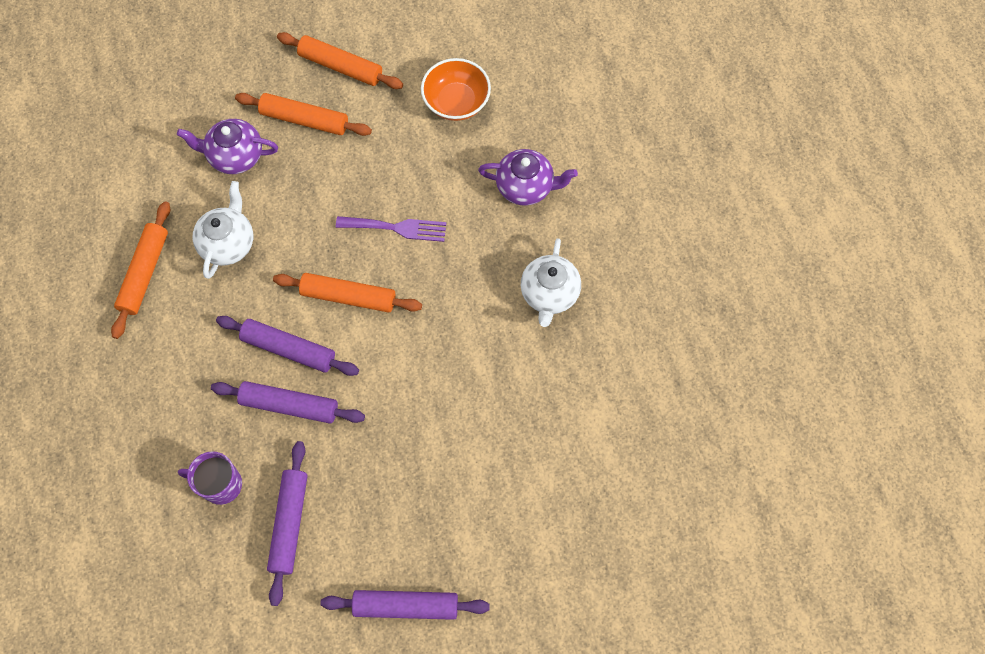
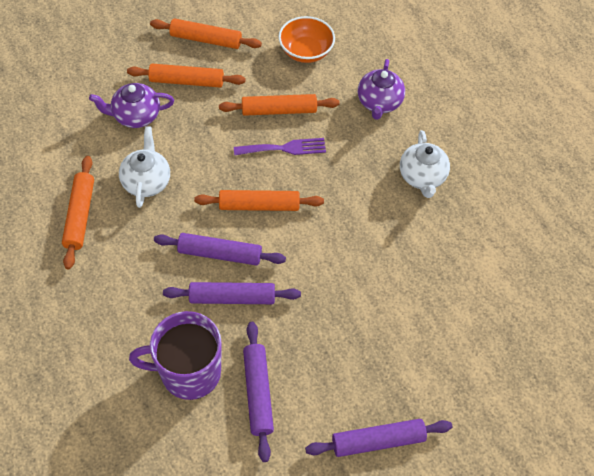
camera: 15 degrees left, 10 degrees down
purple mug [178,451,242,505] -> purple mug [129,311,222,400], size x1.65
purple teapot [478,149,578,206] -> purple teapot turned 105 degrees clockwise [358,59,405,120]
none -> orange rolling pin [219,94,340,116]

